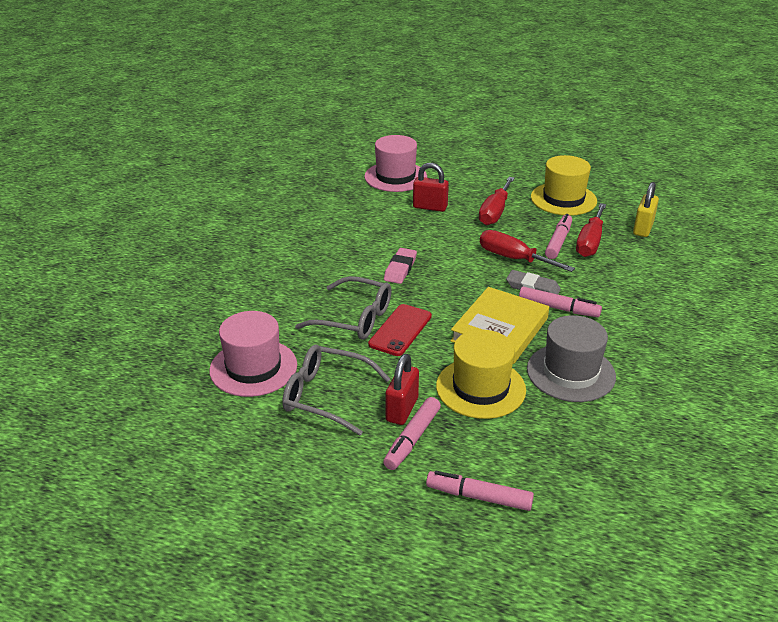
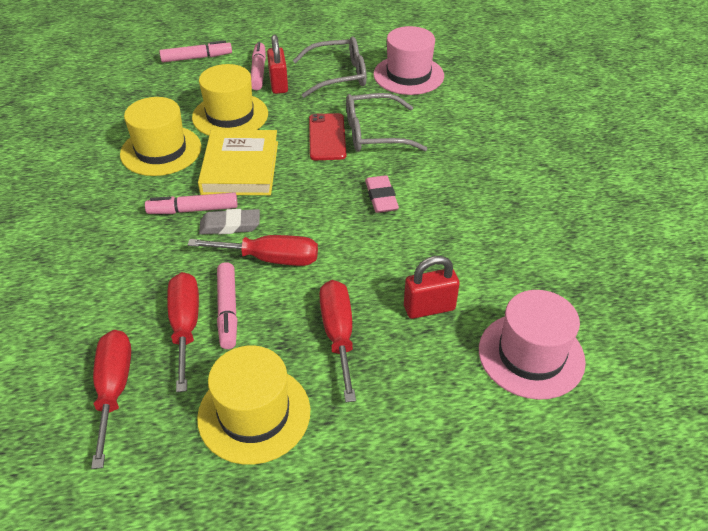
camera: 150 degrees right, 10 degrees up
grey hat [527,315,616,402] -> yellow hat [120,97,201,176]
yellow padlock [633,182,659,237] -> red screwdriver [91,330,131,469]

